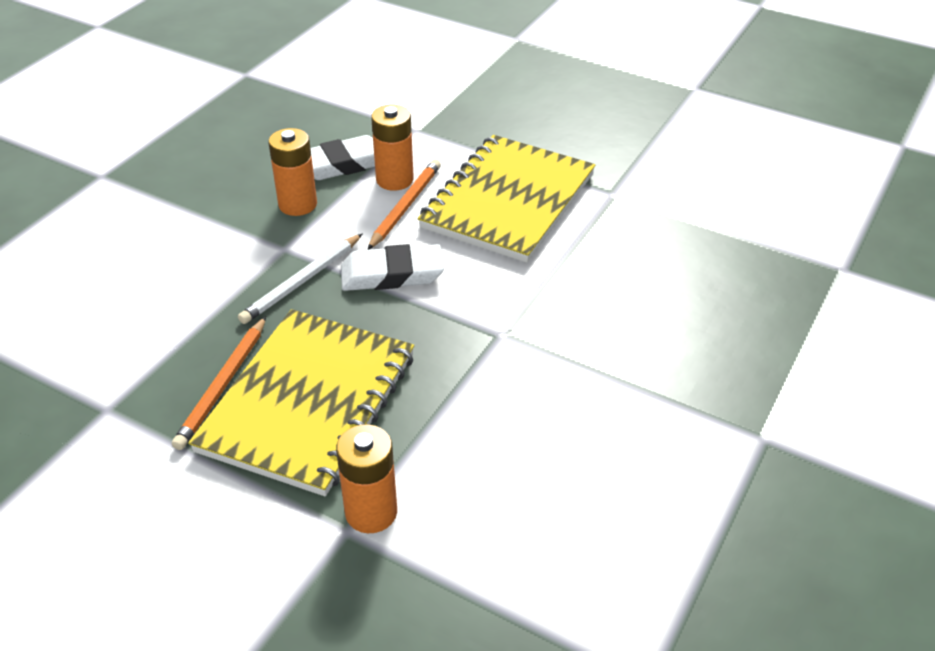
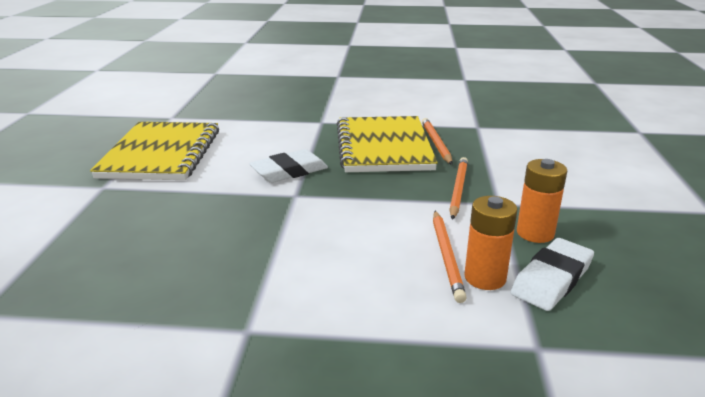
camera: 155 degrees right, 15 degrees down
white pencil [238,234,362,324] -> orange pencil [449,157,468,220]
orange battery [336,424,397,533] -> none
white eraser [341,244,444,291] -> white eraser moved to [249,149,328,183]
yellow notebook [418,135,595,263] -> yellow notebook moved to [90,122,219,180]

